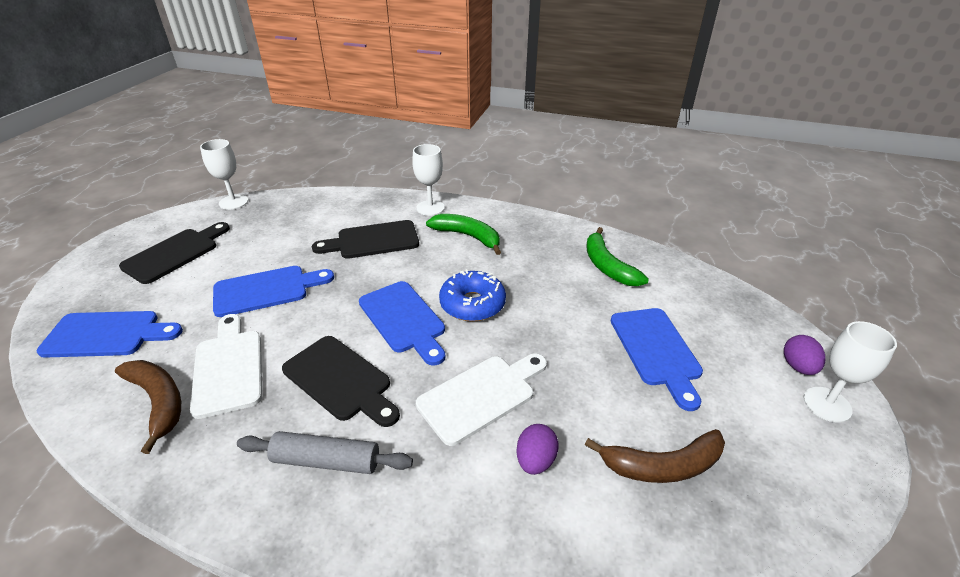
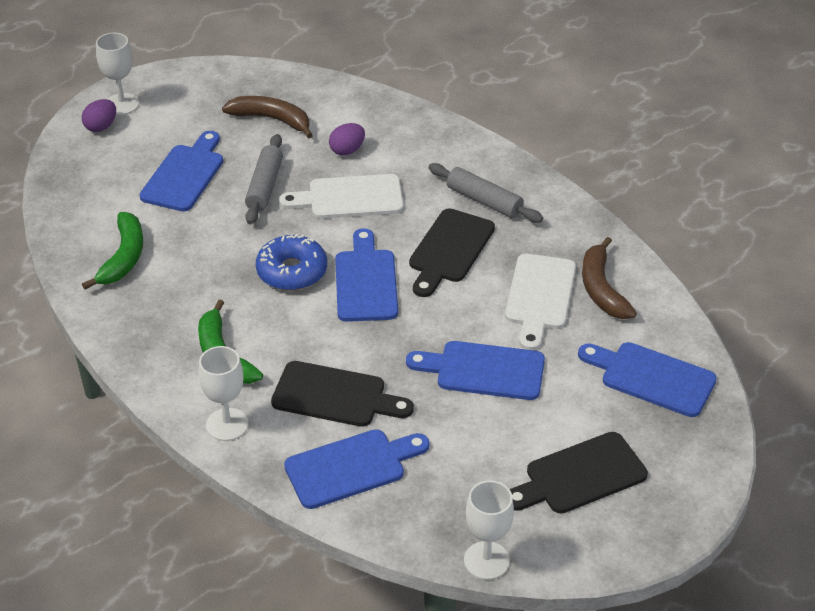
camera: 150 degrees left, 5 degrees up
black cutting board [282,336,400,427] -> black cutting board turned 135 degrees counterclockwise [409,208,495,297]
none -> grey rolling pin [245,134,283,224]
none -> blue cutting board [284,429,430,509]

